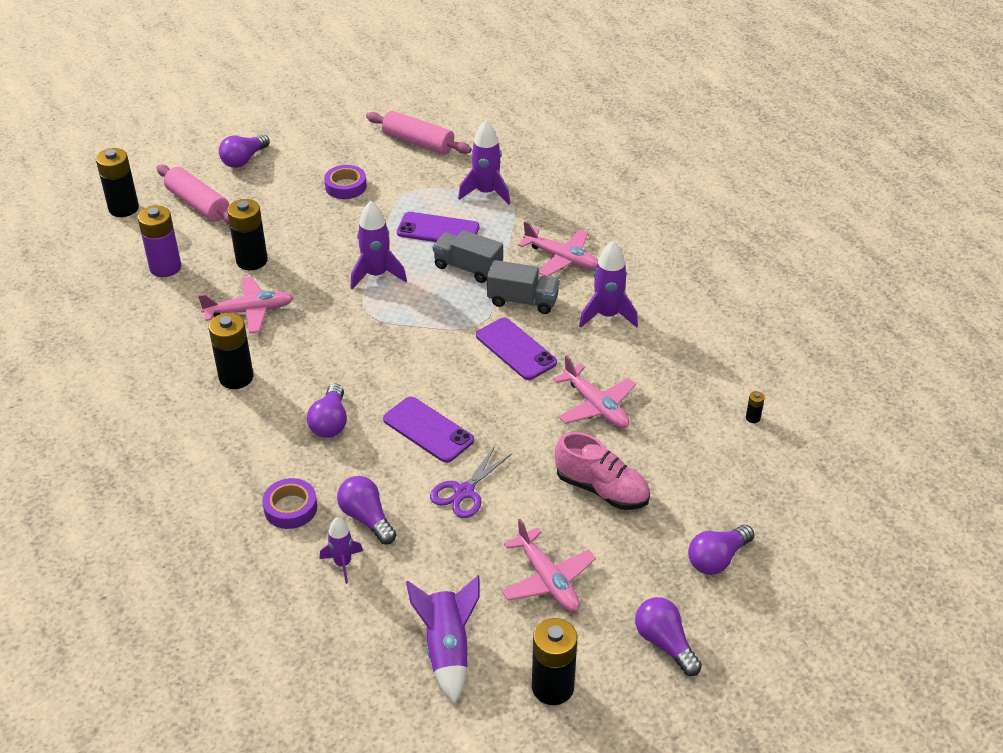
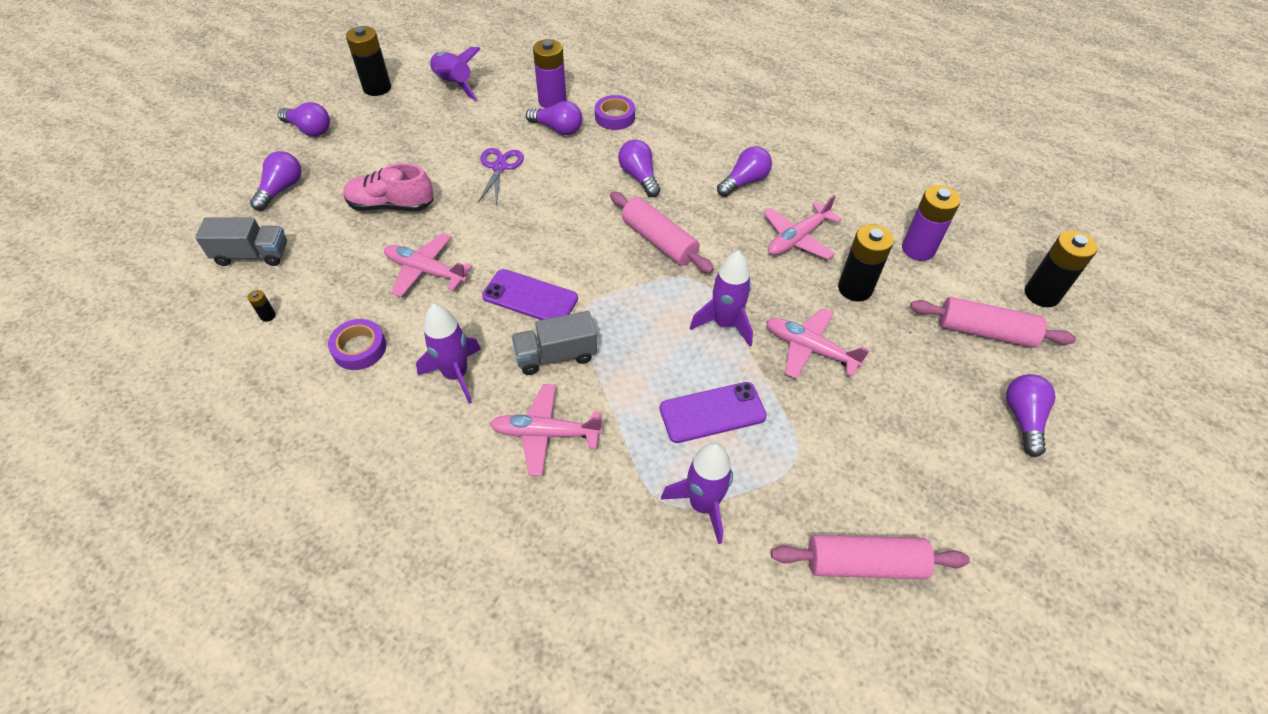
camera: 150 degrees right, 10 degrees up
black battery [209,313,253,389] -> purple light bulb [717,146,772,197]
purple rocket [320,518,363,584] -> purple battery [533,39,567,108]
purple tape [324,165,367,199] -> purple tape moved to [328,319,386,370]
purple phone [383,397,474,463] -> none
grey truck [433,230,503,283] -> grey truck moved to [195,218,287,266]
pink plane [502,519,596,612] -> pink plane moved to [766,308,869,379]
none -> pink rolling pin [610,191,714,273]

